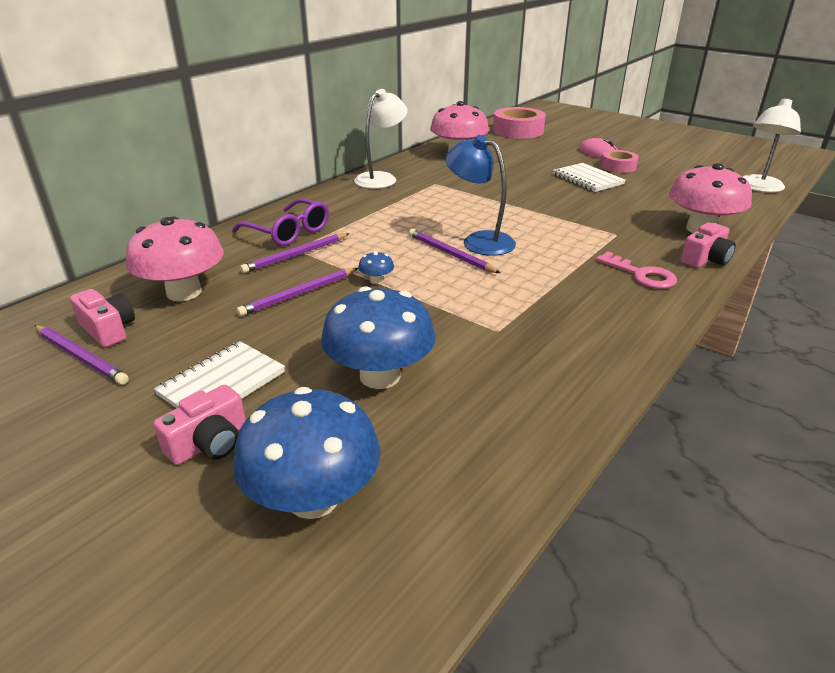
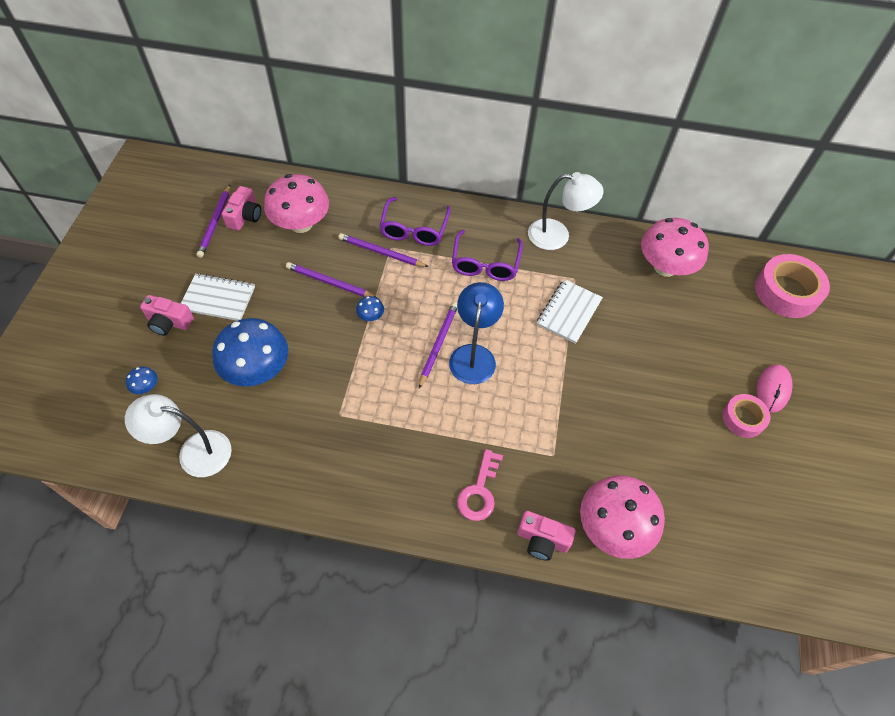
camera: 60 degrees right, 25 degrees up
blue mushroom [233,387,380,519] -> blue mushroom [126,367,157,394], size x0.41
white notebook [553,163,626,192] -> white notebook moved to [537,279,603,344]
white lamp [743,97,801,192] -> white lamp moved to [125,394,232,477]
none -> purple glasses [452,230,523,281]

